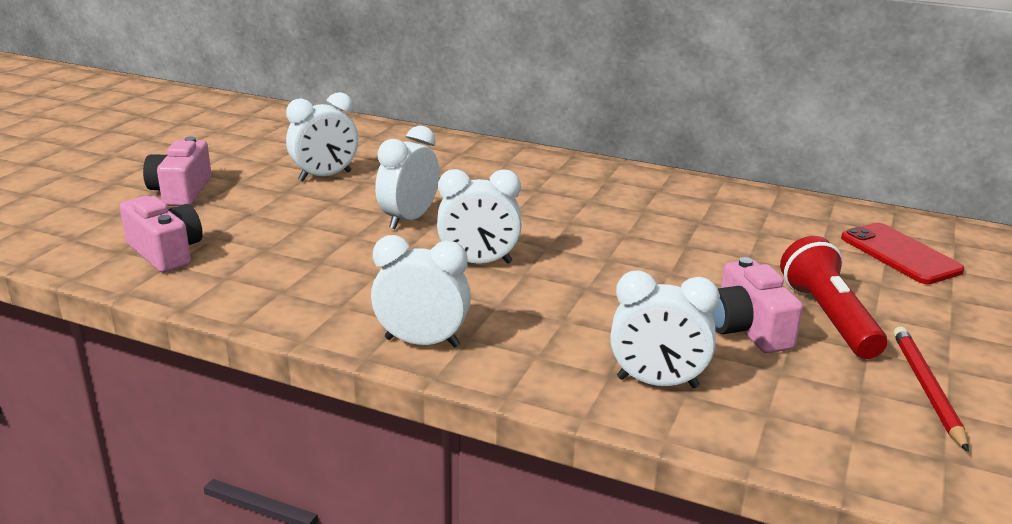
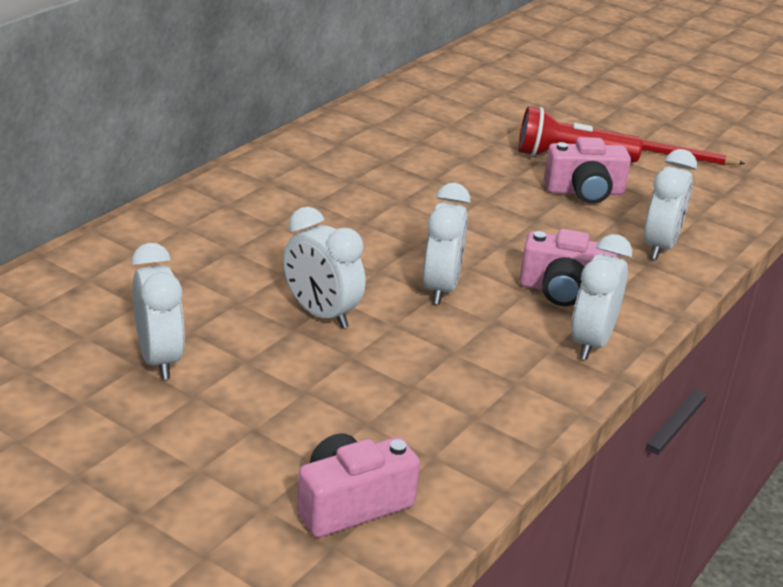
camera: 80 degrees left, 5 degrees up
pink camera [143,137,212,206] -> pink camera moved to [519,229,617,306]
red phone [841,223,964,284] -> none

